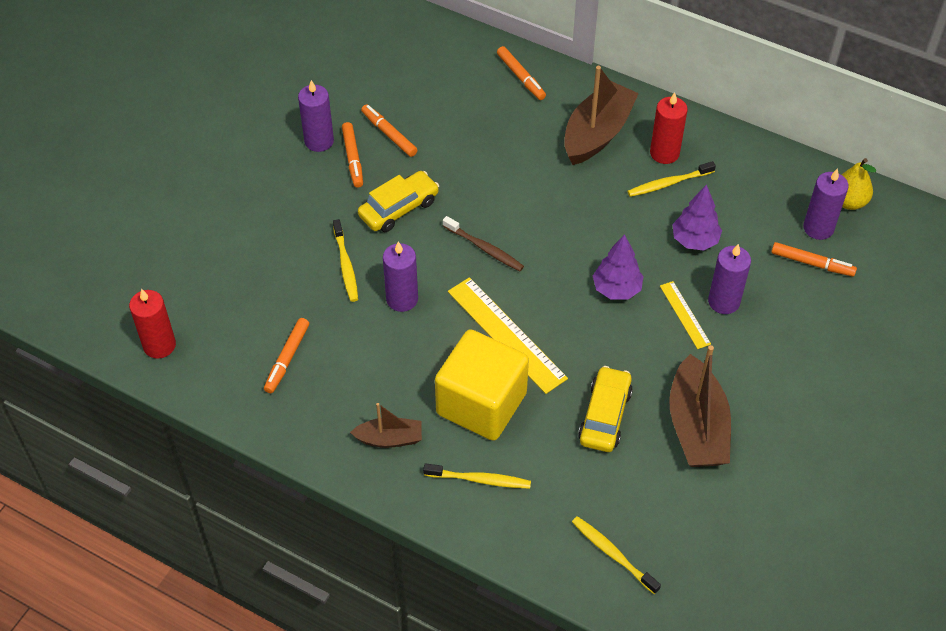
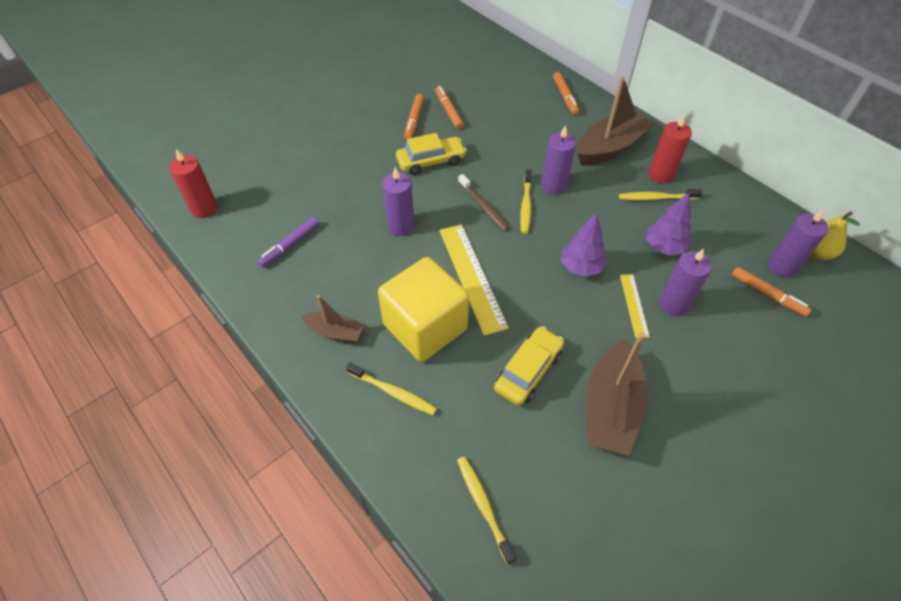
camera: 20 degrees right, 0 degrees up
orange marker [264,318,309,393] -> purple marker [257,217,319,267]
purple candle [298,80,334,152] -> purple candle moved to [541,125,576,195]
yellow toothbrush [333,219,358,302] -> yellow toothbrush moved to [520,169,532,234]

